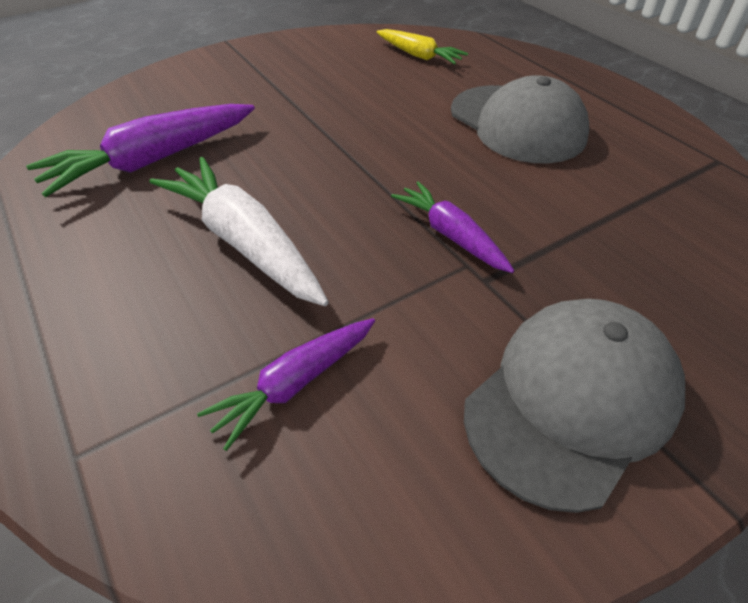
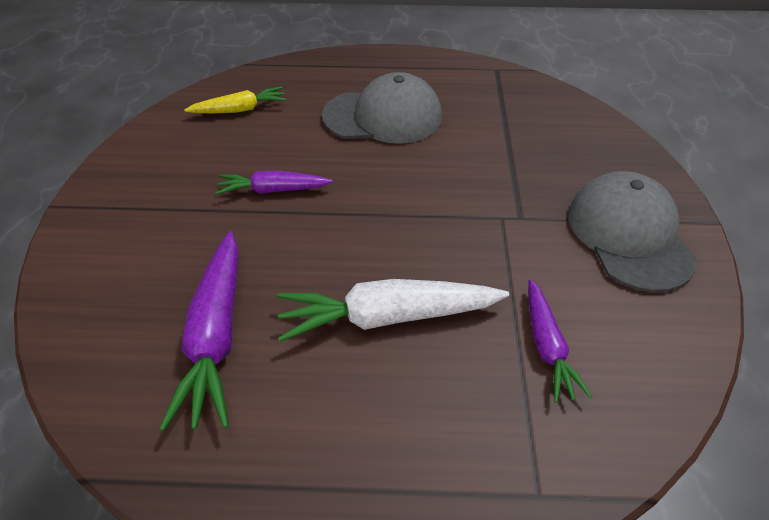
camera: 55 degrees left, 0 degrees up
purple carrot [391,181,514,273] -> purple carrot moved to [215,170,333,195]

